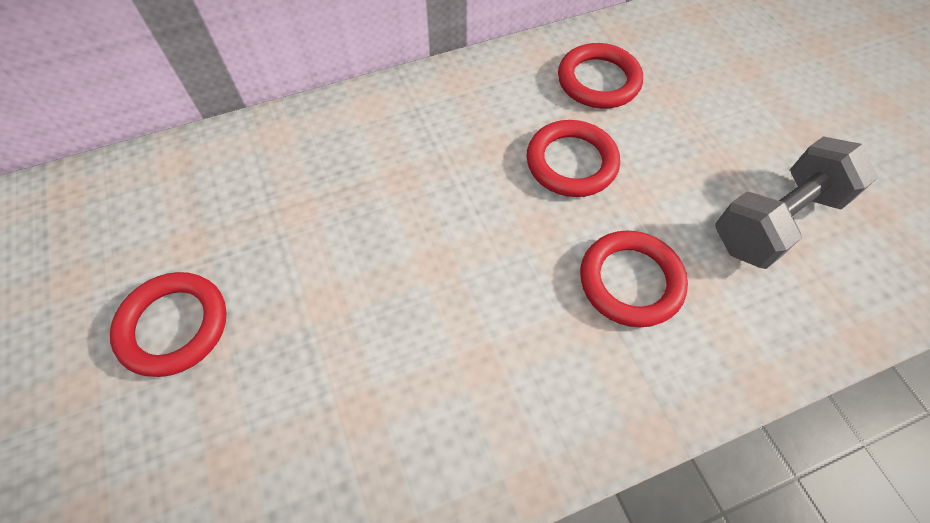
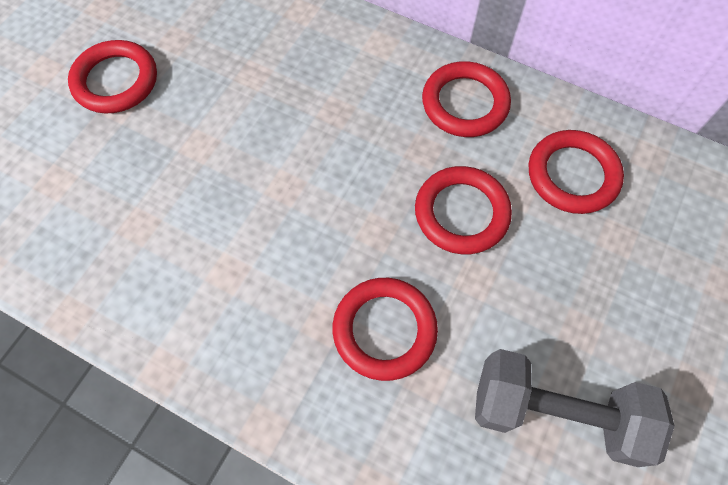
camera: 50 degrees right, 5 degrees up
none -> red ring [422,61,511,137]

